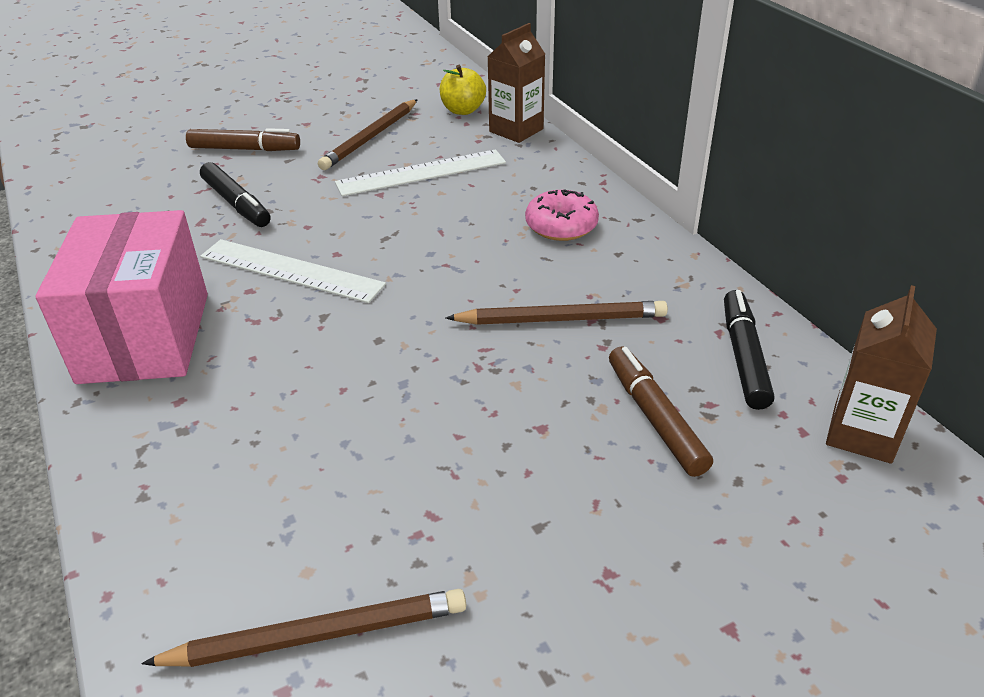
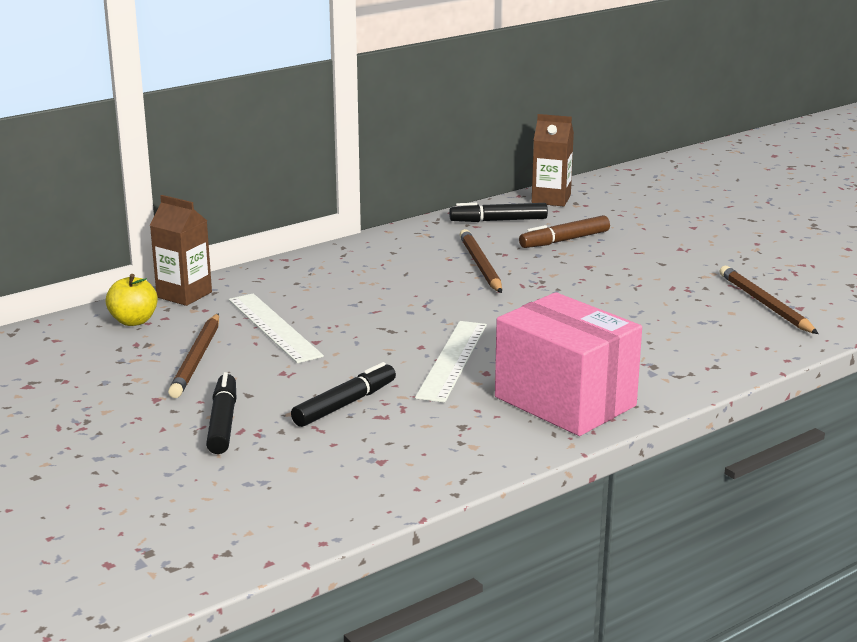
camera: 100 degrees left, 15 degrees down
pink box [35,210,208,384] -> pink box turned 60 degrees clockwise [495,292,642,436]
brown marker [186,128,300,151] -> black marker [206,372,237,454]
brown pencil [318,99,418,170] -> brown pencil turned 75 degrees clockwise [168,313,219,398]
pink donut [525,189,599,241] -> none

